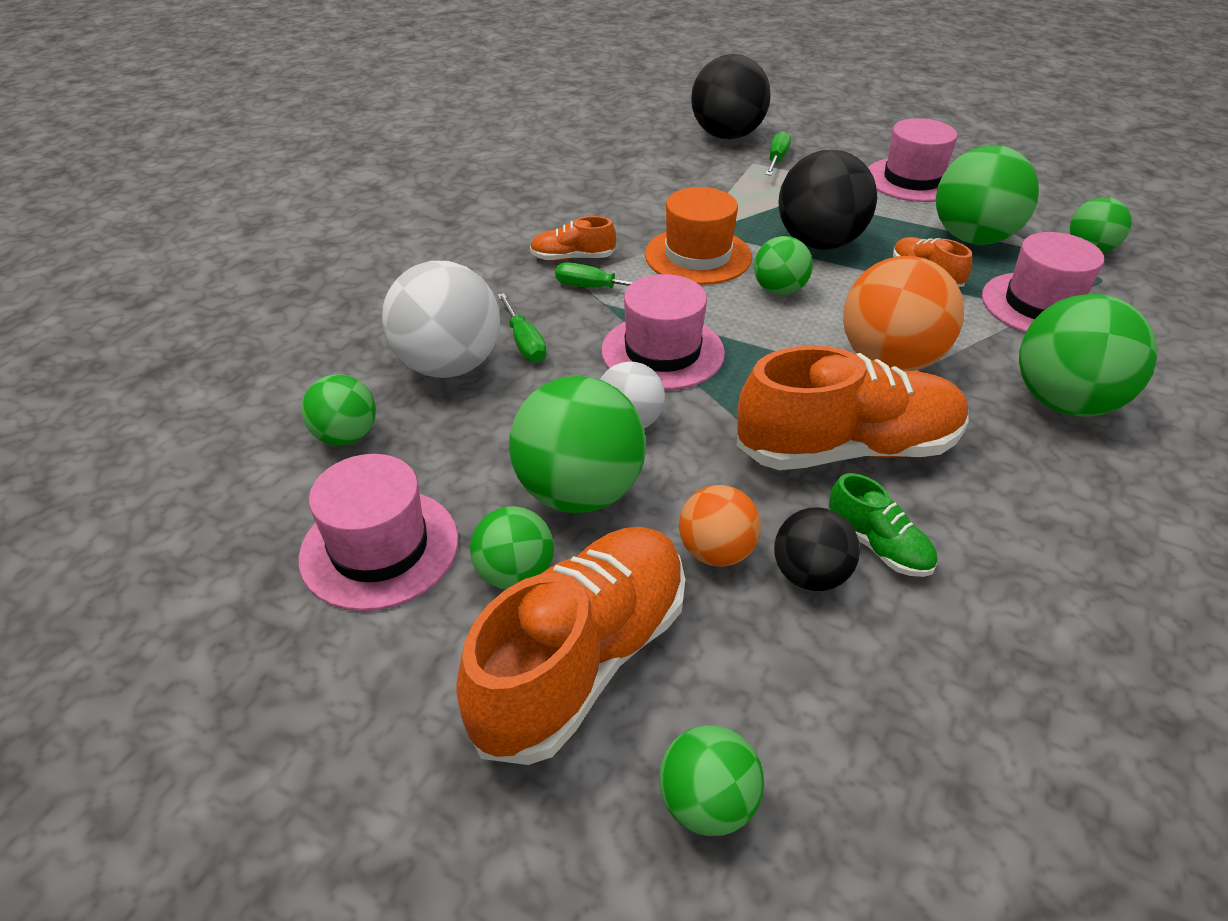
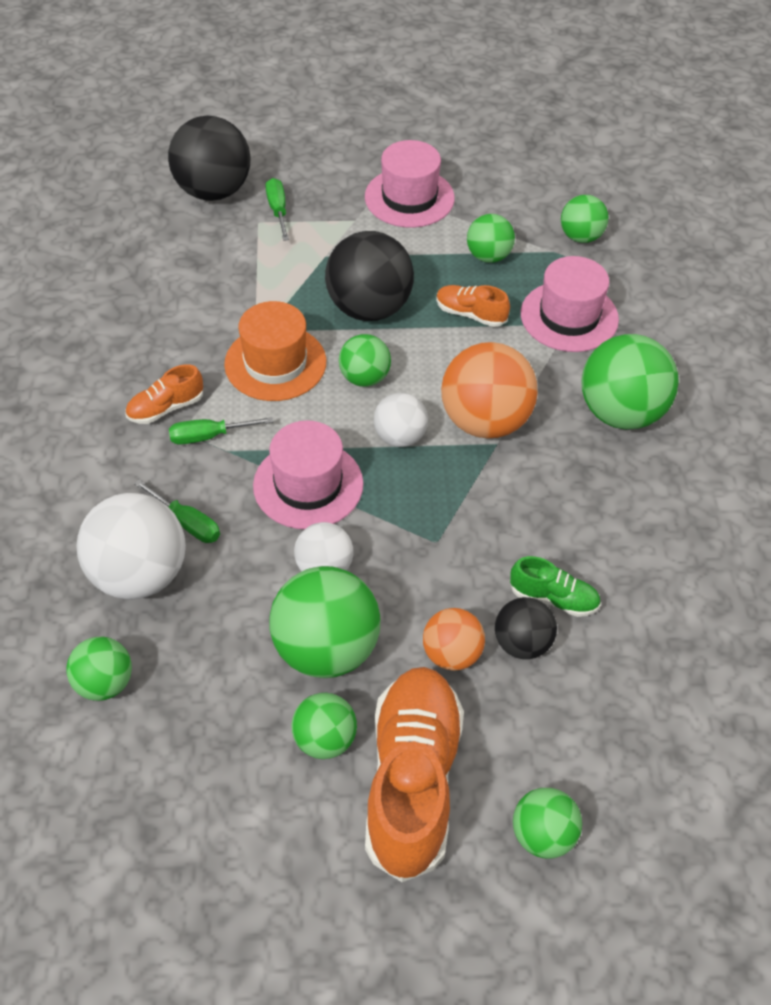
camera: 30 degrees left, 10 degrees up
pink hat [298,454,458,611] -> none
orange shoe [736,345,969,470] -> none
green ball [936,145,1039,245] -> green ball [467,214,515,263], size x0.57
none -> white ball [374,392,428,447]

